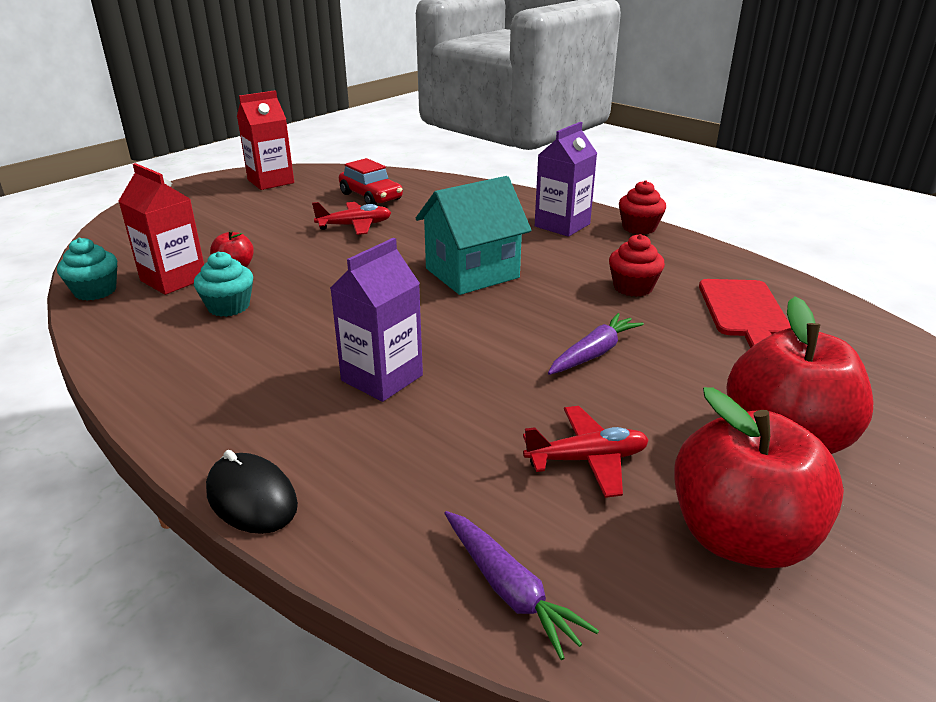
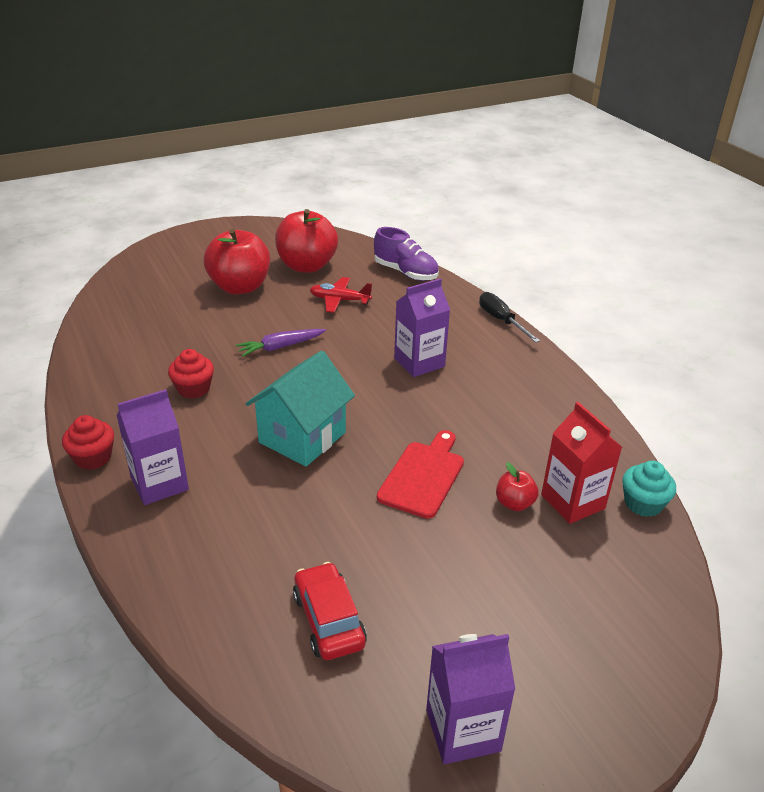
camera: 160 degrees left, 5 degrees up
turquoise cupcake [194,251,253,317] -> none
black mouse [206,450,298,534] -> black screwdriver [479,292,540,343]
red carton [237,90,294,190] -> purple carton [426,634,516,764]
red plane [312,202,391,235] -> none
turquoise house [416,176,532,295] -> turquoise house turned 45 degrees counterclockwise [246,351,355,466]
purple carrot [444,511,599,660] -> purple shoe [374,227,439,281]
red cutting board [699,279,791,348] -> red cutting board moved to [377,430,464,519]

